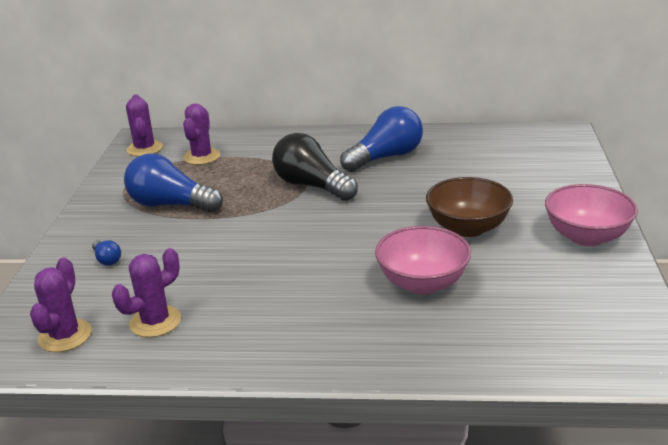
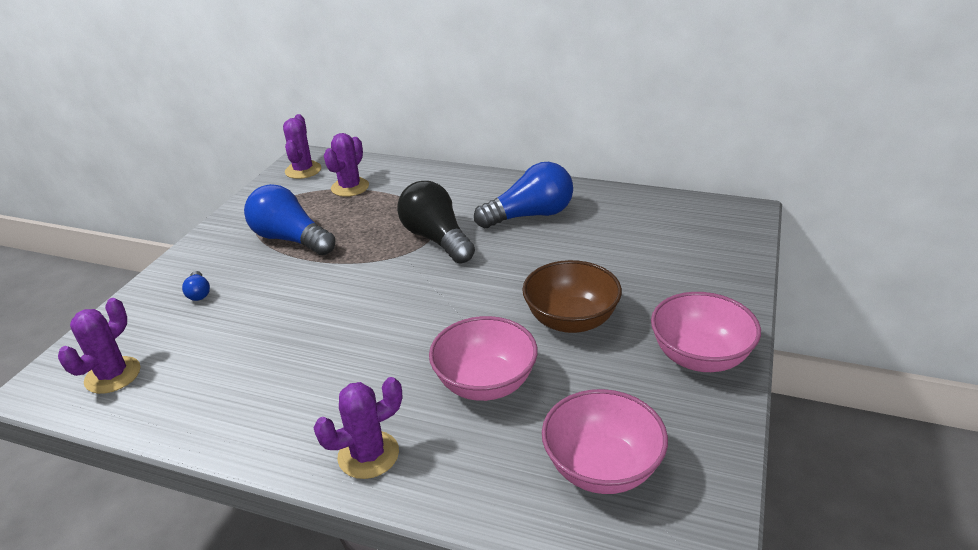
camera: 15 degrees right, 5 degrees up
purple cactus [112,248,181,338] -> purple cactus moved to [314,377,402,479]
none -> pink bowl [542,389,668,494]

